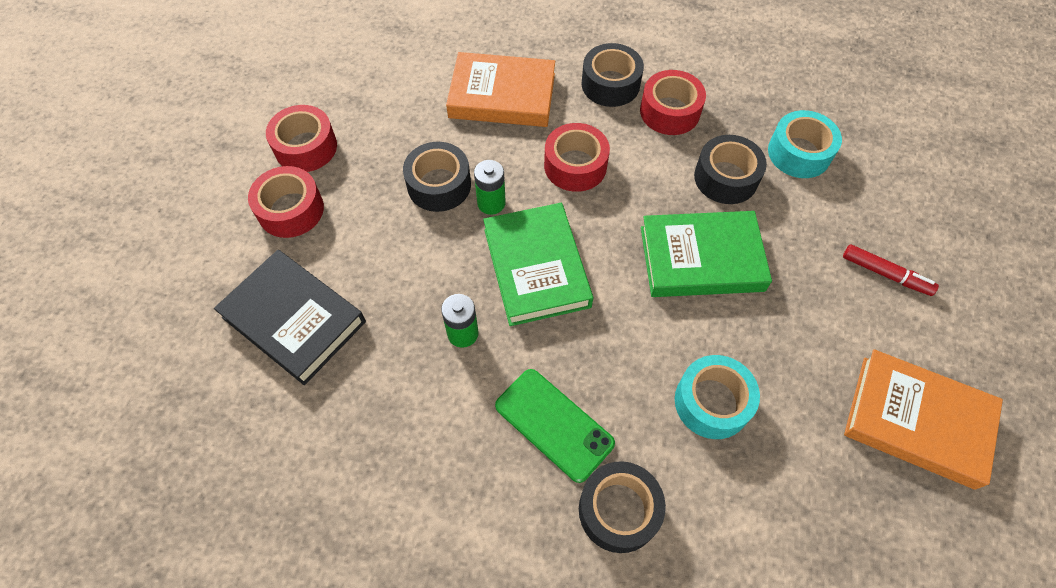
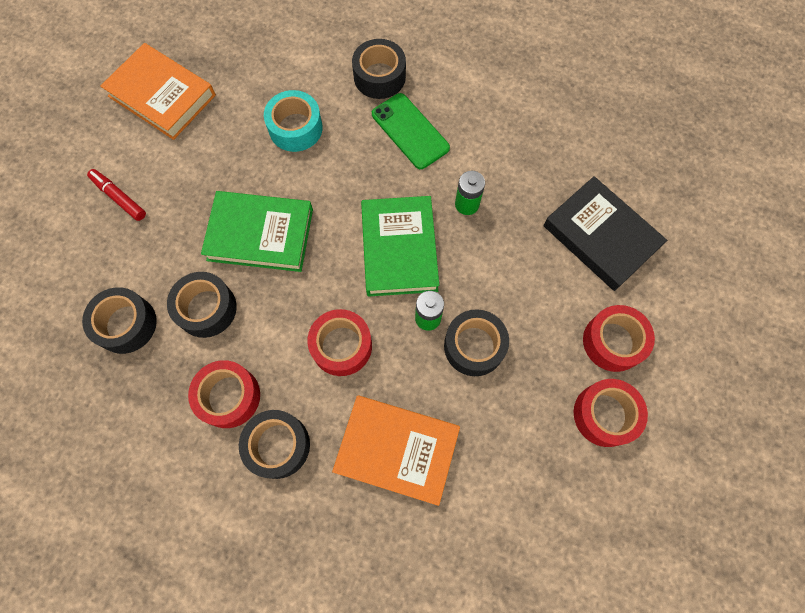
camera: 170 degrees left, 10 degrees up
turquoise tape [768,110,842,178] -> black tape [82,287,157,354]

